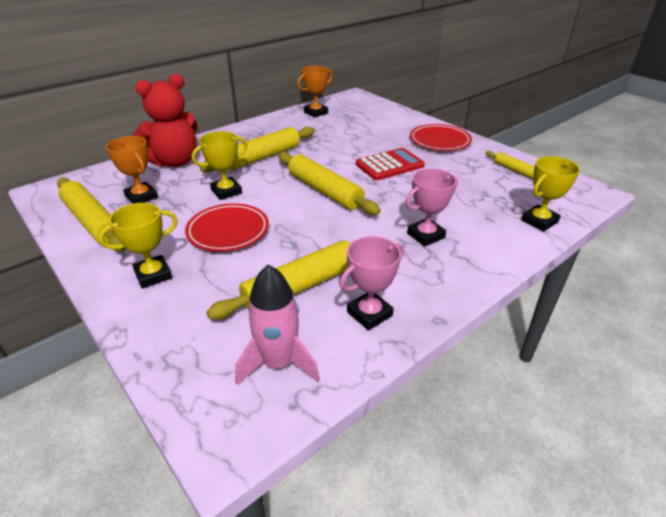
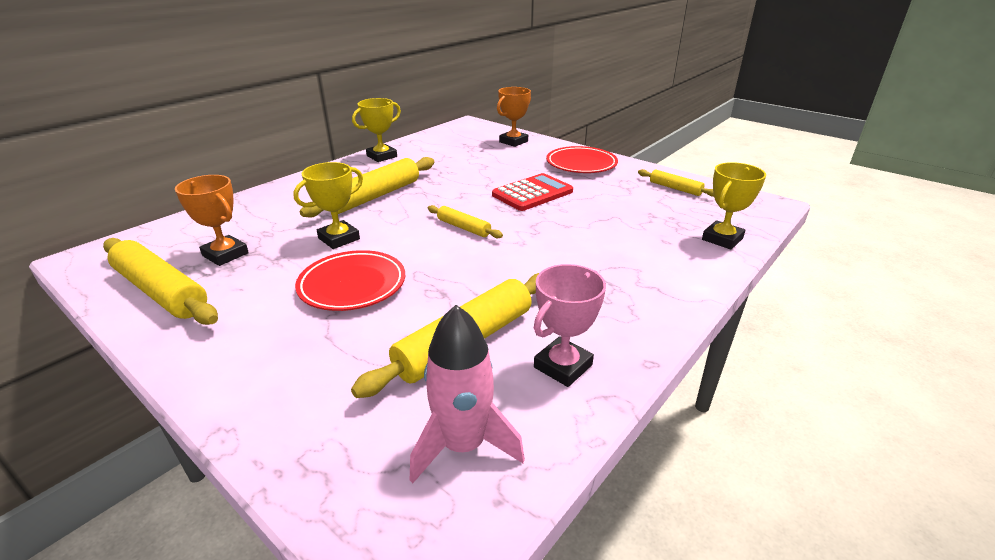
camera: 10 degrees left, 5 degrees down
yellow trophy [99,203,178,289] -> yellow trophy moved to [352,98,401,162]
red teddy bear [133,74,197,167] -> none
yellow rolling pin [278,152,381,215] -> yellow rolling pin [428,205,503,238], size x0.53
orange trophy [297,66,333,118] -> orange trophy moved to [497,87,531,147]
pink trophy [405,169,458,246] -> none

